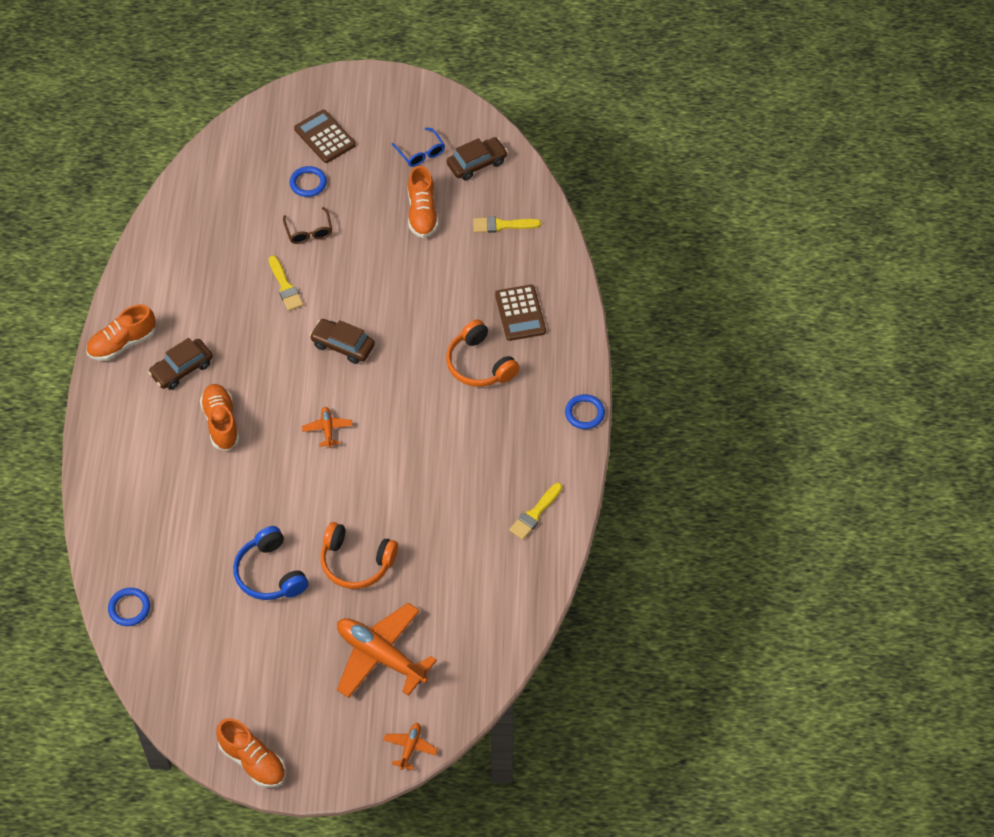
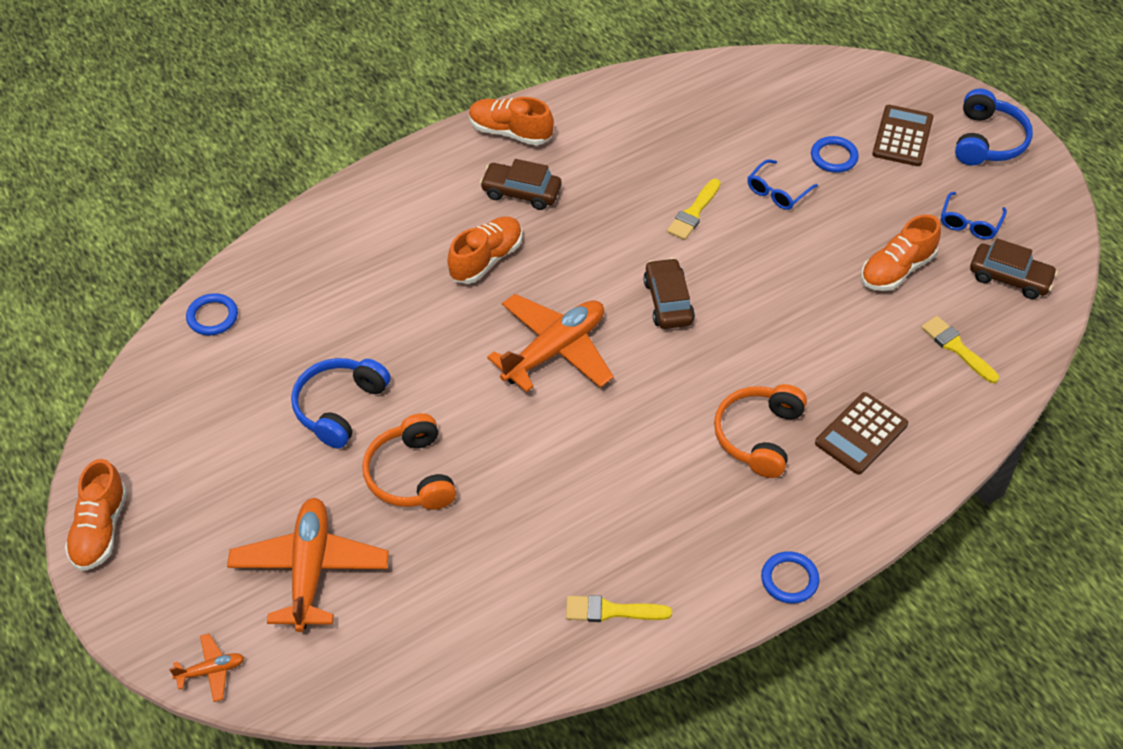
camera: 55 degrees right, 5 degrees down
brown glasses [283,207,332,244] -> blue glasses [747,159,818,210]
orange plane [302,407,353,448] -> orange plane [487,294,614,392], size x2.18
none -> blue headphones [955,88,1033,165]

